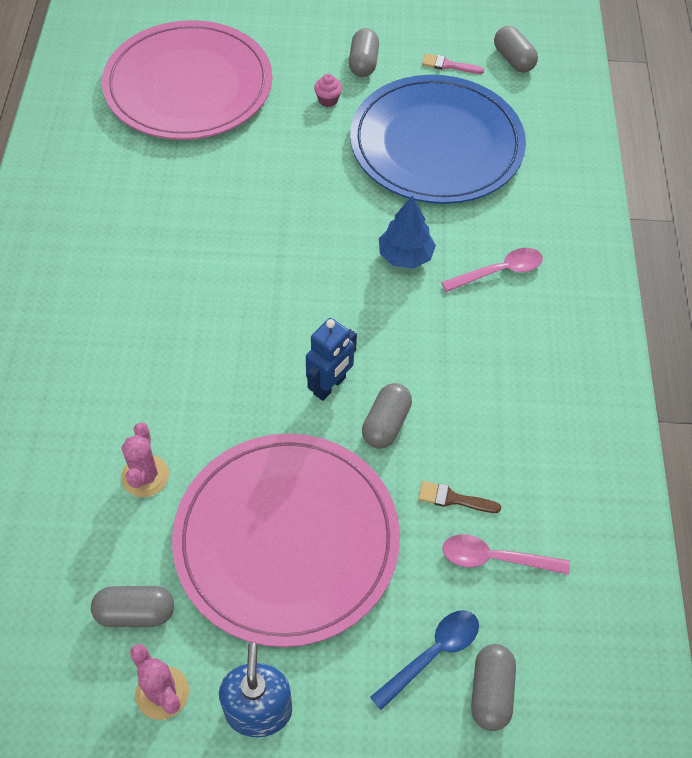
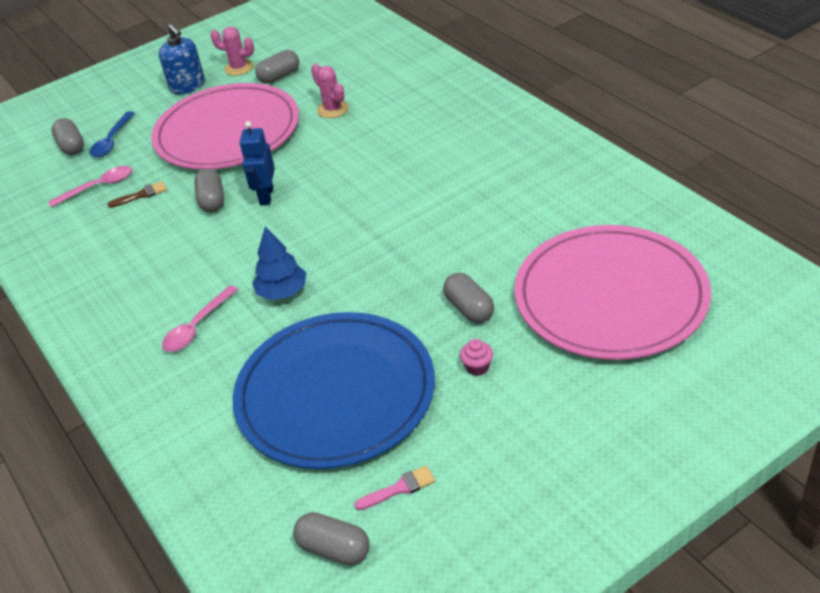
camera: 150 degrees right, 15 degrees down
grey capsule [349,28,379,77] -> grey capsule moved to [443,273,494,323]

